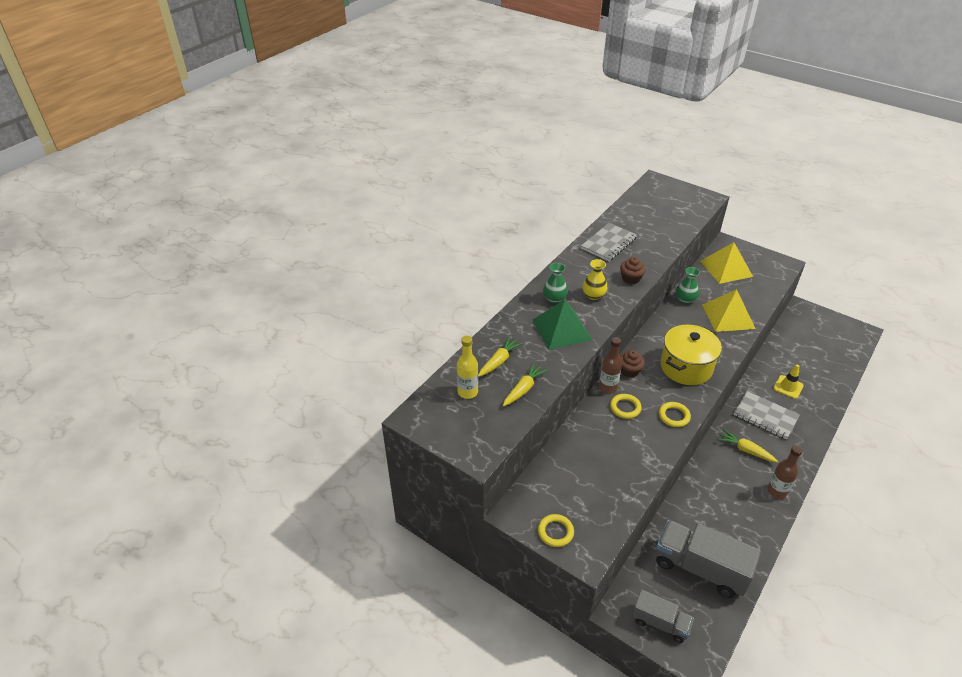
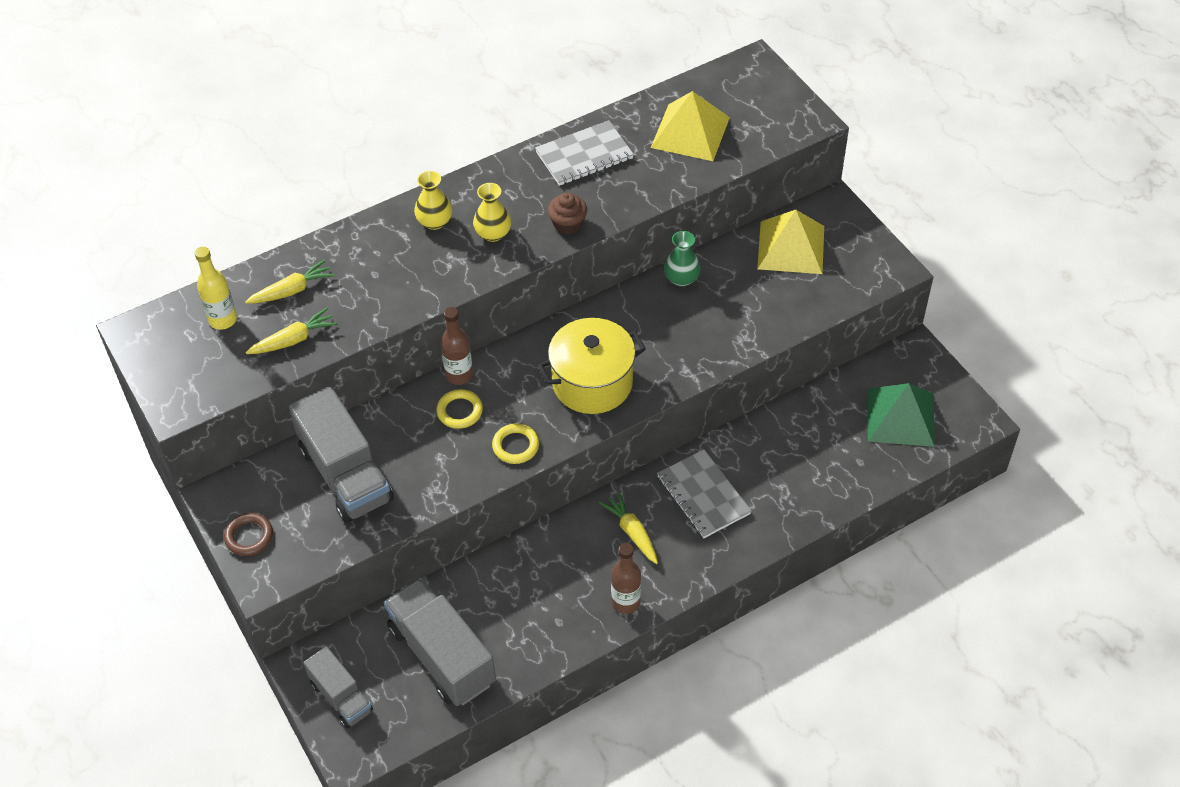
camera: 25 degrees right, 10 degrees up
green pyramid [533,300,592,350] -> green pyramid moved to [868,383,935,447]
yellow ring [538,514,574,547] -> brown ring [224,513,273,556]
green vase [543,263,568,304] -> yellow vase [414,171,452,230]
brown cupcake [620,350,645,378] -> none
yellow pyramid [702,289,755,332] -> yellow pyramid moved to [651,91,730,161]
yellow traffic cone [773,365,804,399] -> none
none -> grey truck [289,386,394,523]

